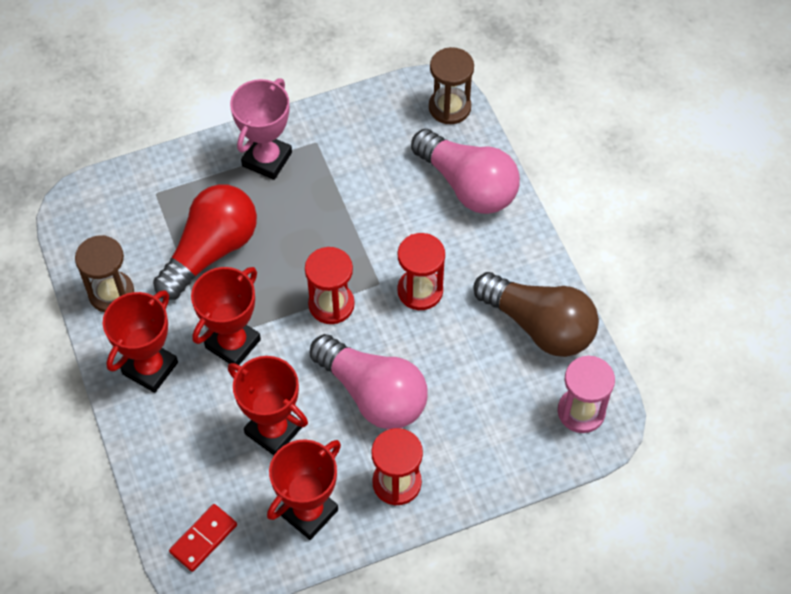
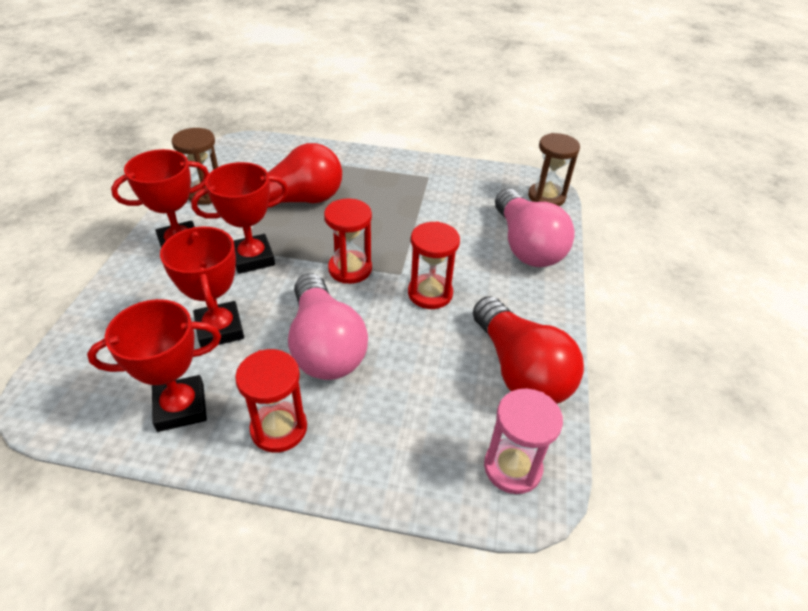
camera: 30 degrees right, 15 degrees down
red domino [169,504,237,572] -> none
pink trophy [230,78,292,180] -> none
brown light bulb [473,272,599,357] -> red light bulb [473,296,584,404]

